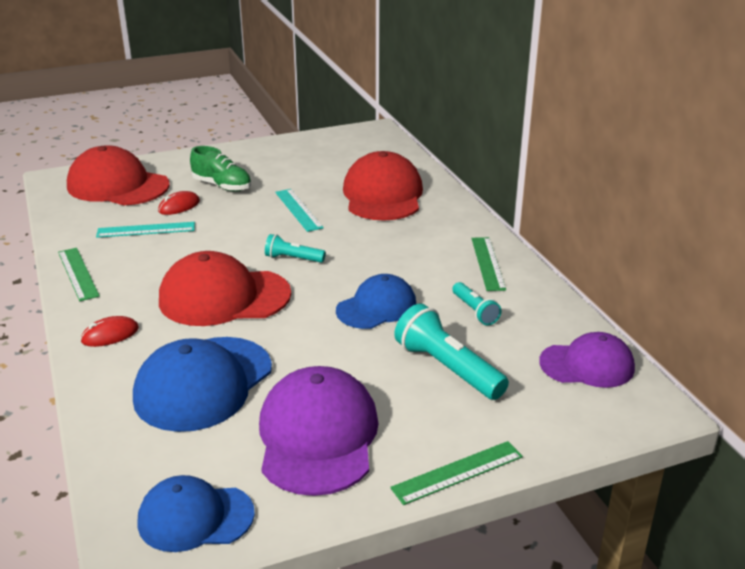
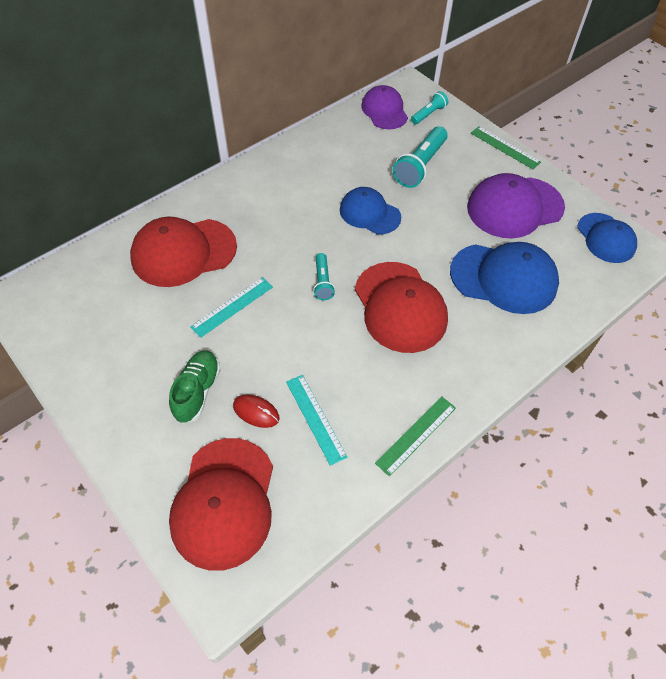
camera: 110 degrees left, 25 degrees up
red mouse [80,316,139,347] -> none
turquoise flashlight [453,282,501,325] -> turquoise flashlight moved to [411,91,448,124]
green ruler [471,237,506,291] -> none

